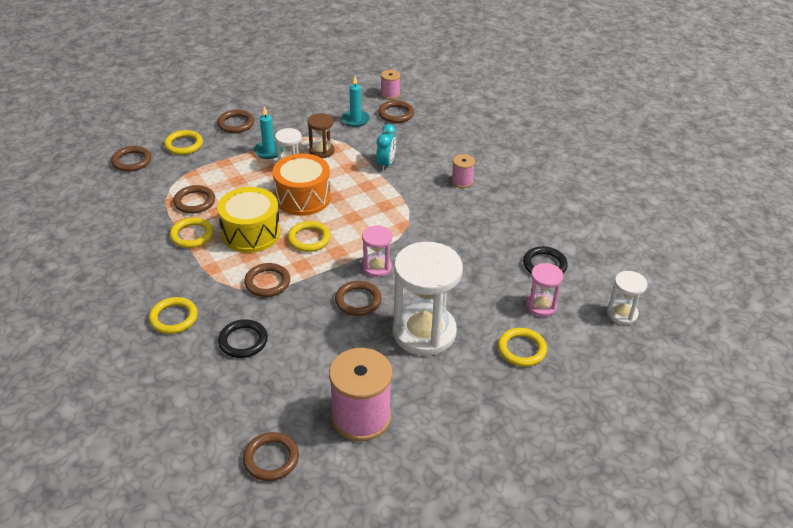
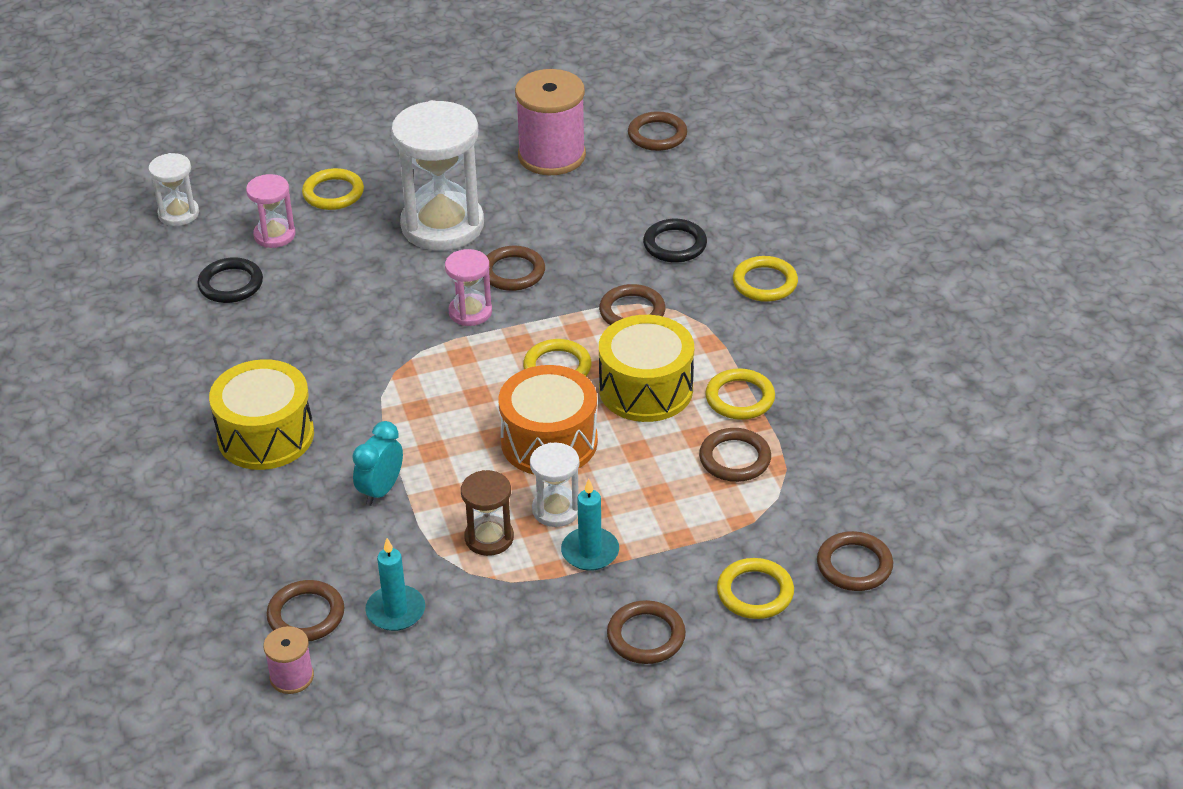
camera: 165 degrees left, 0 degrees up
pink spool [451,154,475,188] -> yellow drum [209,359,314,470]

